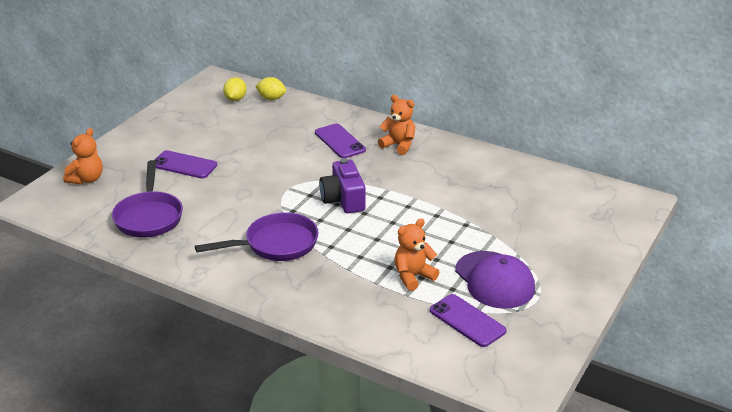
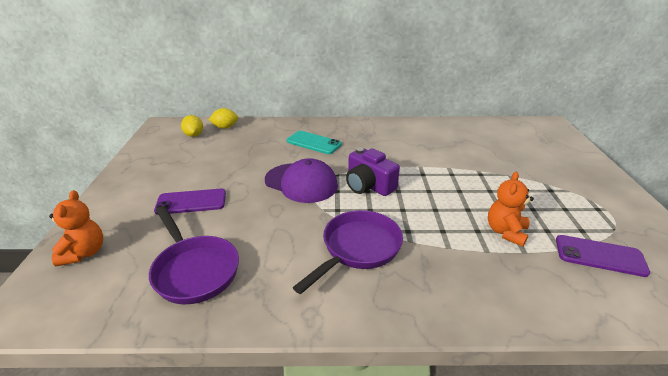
camera: 30 degrees left, 0 degrees up
purple phone [315,124,366,158] -> turquoise phone [287,131,342,154]
orange teddy bear [378,95,415,155] -> none
purple cap [455,251,535,309] -> purple cap moved to [265,158,338,203]

